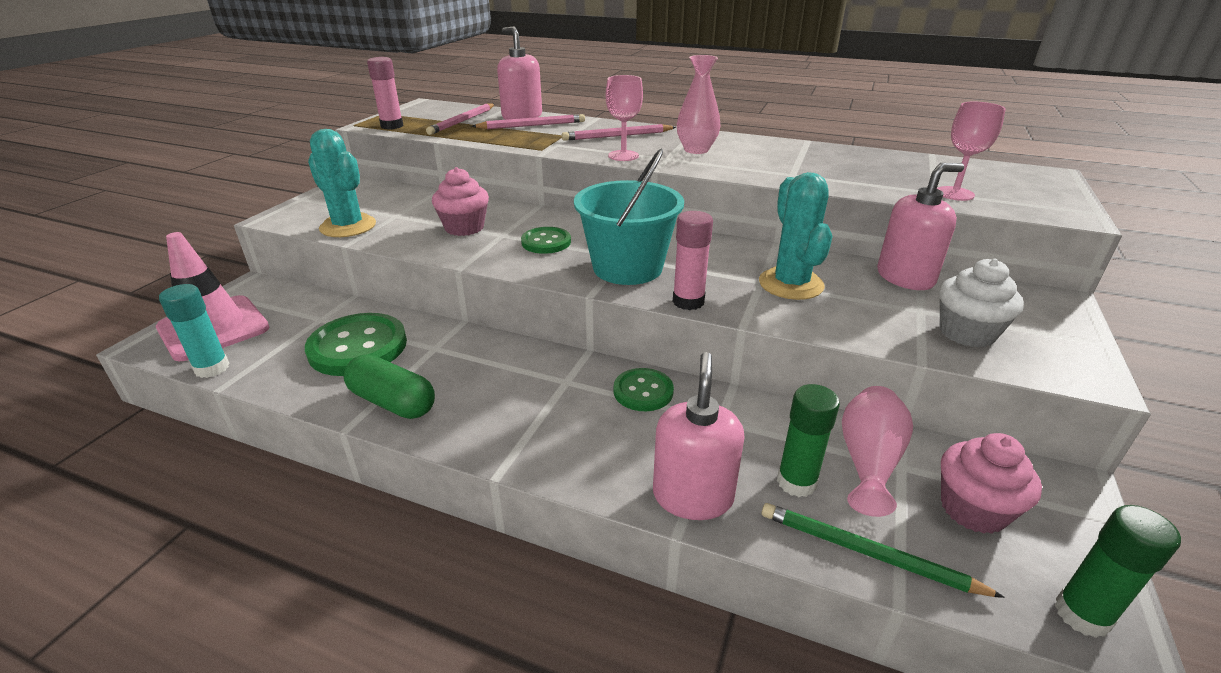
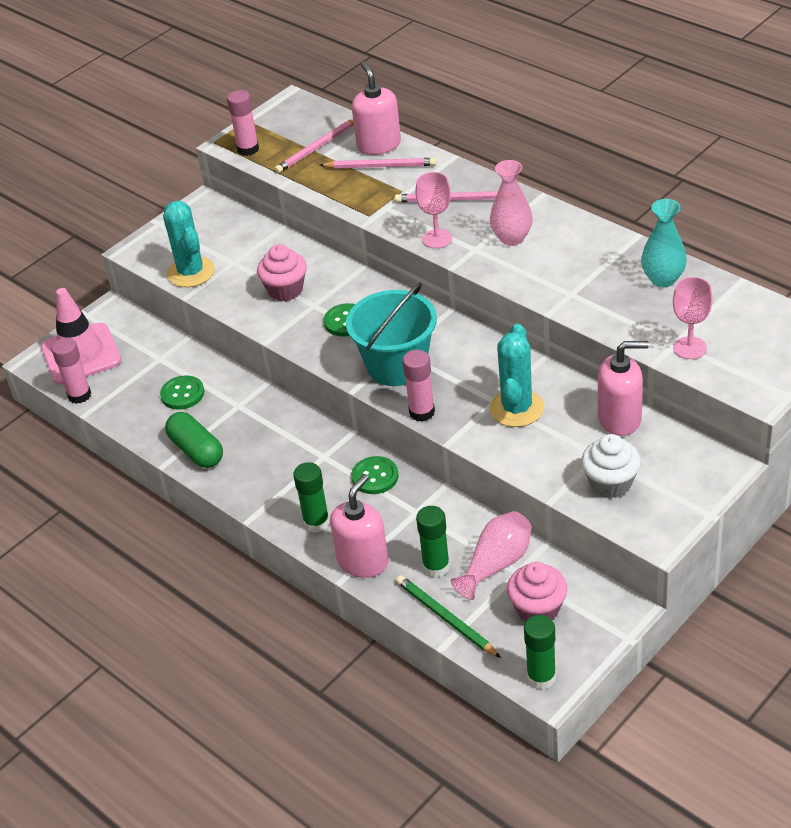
camera: 25 degrees right, 10 degrees up
turquoise glue stick [159,284,230,378] -> pink glue stick [52,338,91,404]
green button [305,313,407,376] -> green button [160,375,204,410], size x0.58
none -> green glue stick [293,462,330,533]
none -> turquoise vase [641,199,687,287]

